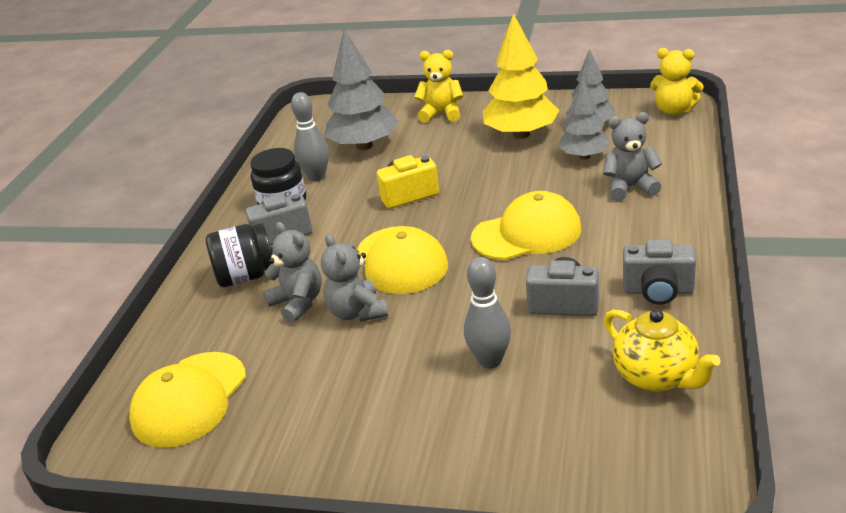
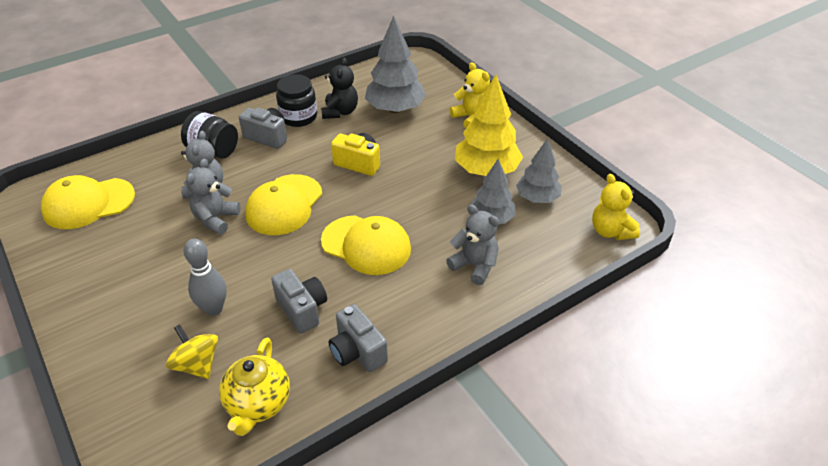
camera: 40 degrees right, 10 degrees up
grey bowling pin [291,92,329,181] -> black teddy bear [321,58,358,119]
none -> yellow spinning top [166,324,218,379]

